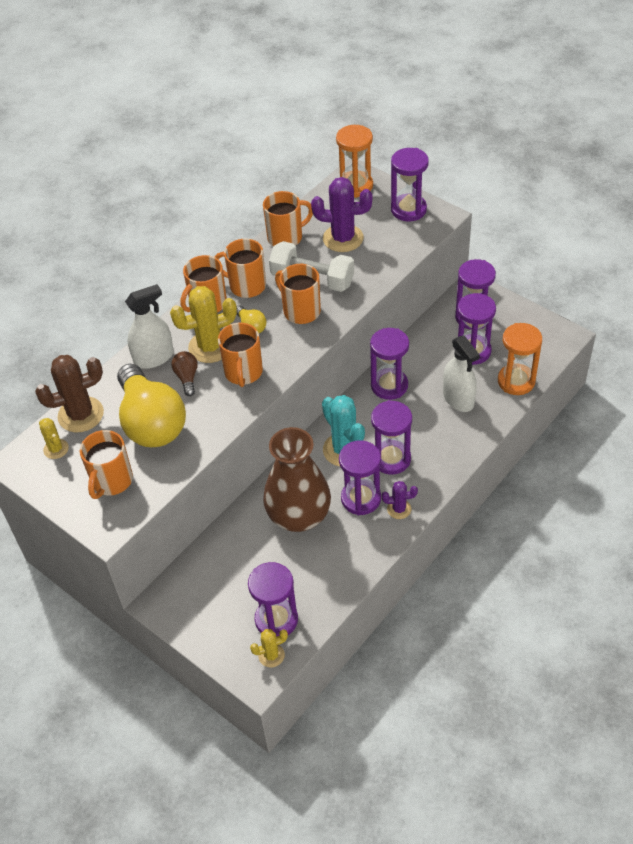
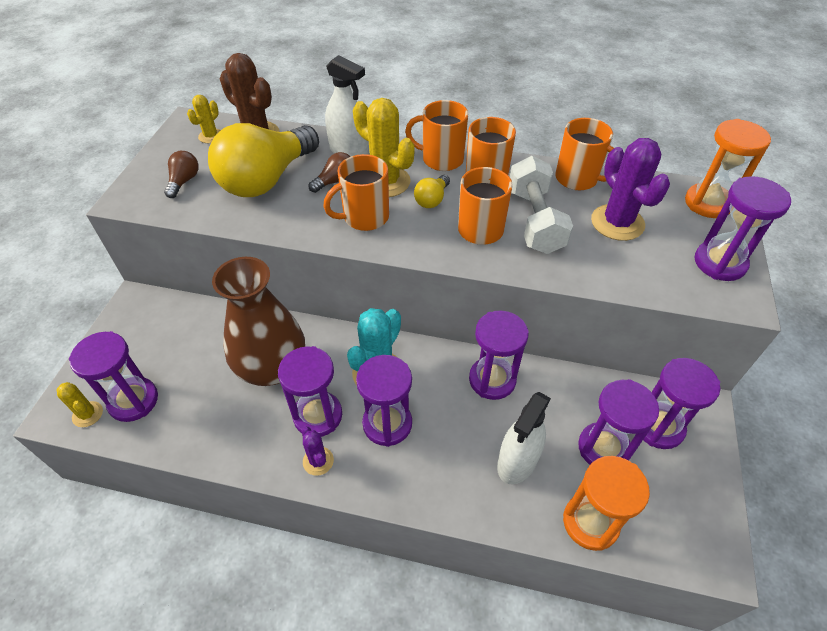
camera: 60 degrees right, 0 degrees up
orange mug [80,430,133,499] -> brown light bulb [164,151,199,198]

